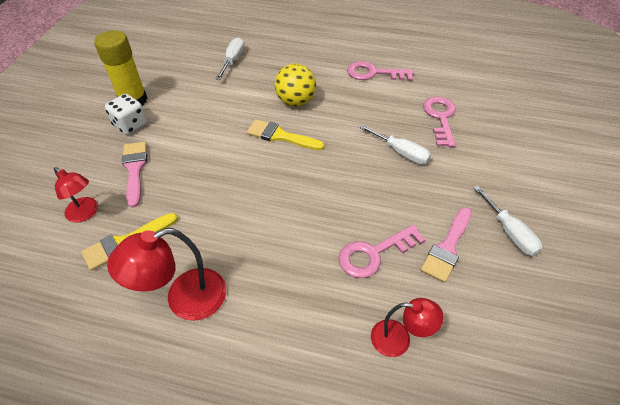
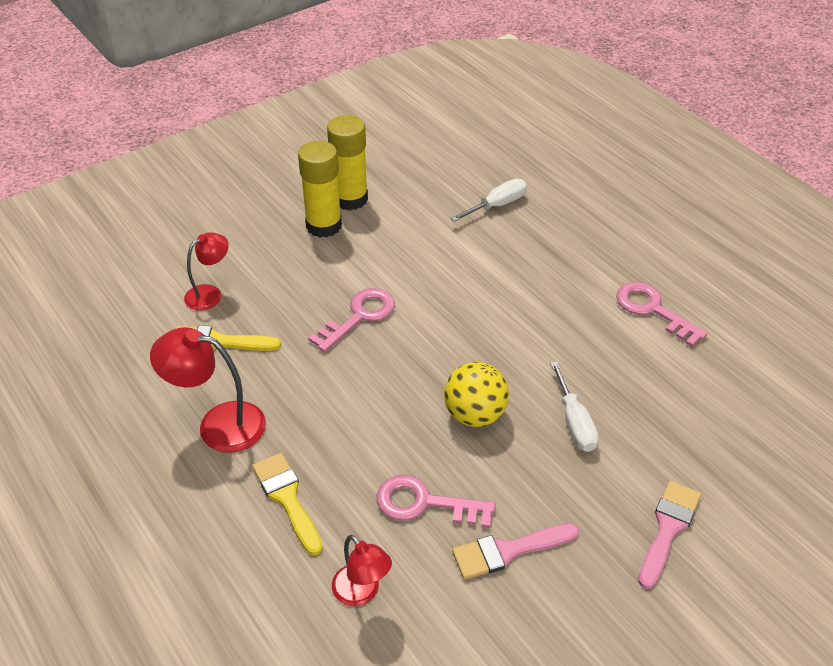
camera: 40 degrees right, 5 degrees down
red lamp [54,167,98,223] -> red lamp turned 120 degrees counterclockwise [184,232,229,310]
white dice [105,94,147,135] -> yellow glue stick [298,141,342,238]
pink brush [122,142,147,208] -> pink brush moved to [638,481,701,589]
yellow brush [247,119,324,150] -> yellow brush moved to [252,453,323,555]
yellow ball [275,63,316,107] -> yellow ball moved to [444,362,509,427]
pink key [423,97,456,147] -> pink key moved to [308,288,395,352]
white screwdriver [473,186,543,256] -> none

